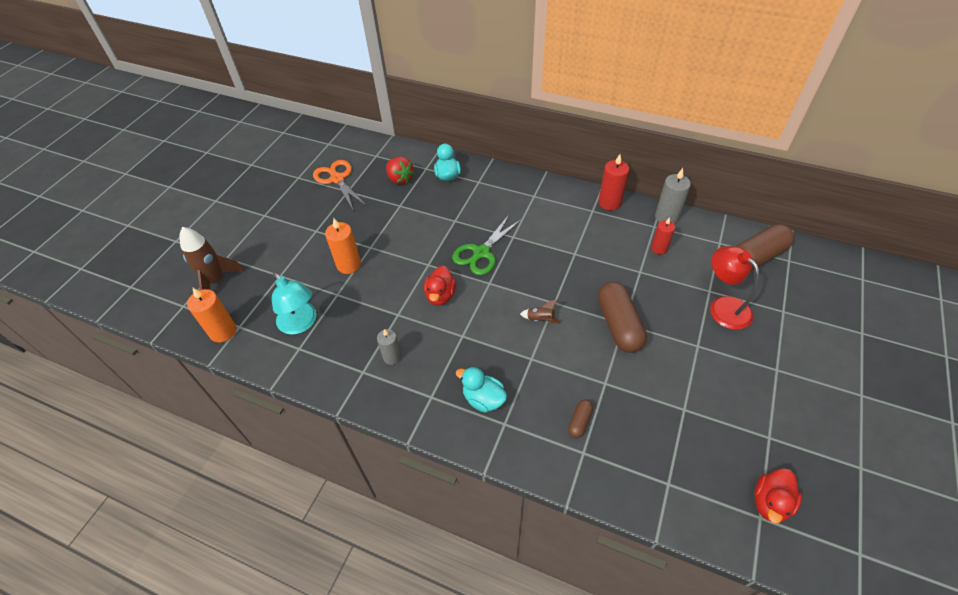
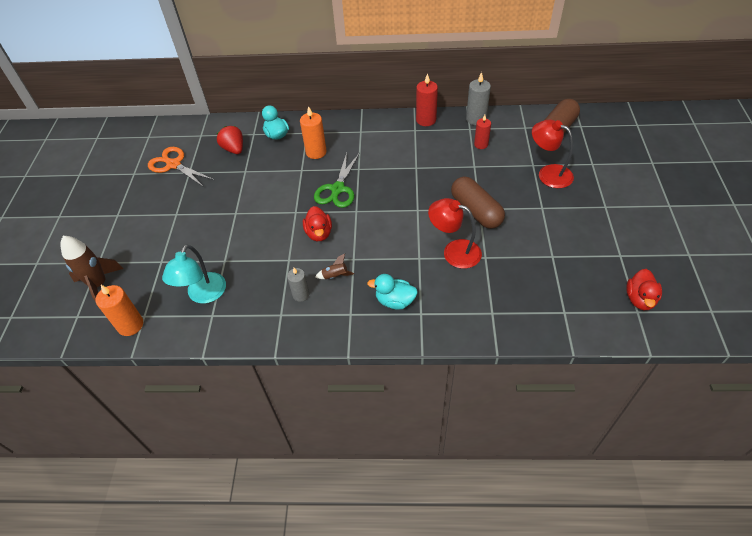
camera: 20 degrees left, 0 degrees up
turquoise lamp [272,272,317,335] -> turquoise lamp turned 75 degrees clockwise [162,245,226,304]
orange candle [325,218,361,274] -> orange candle moved to [300,106,327,159]
red strawberry [386,157,414,185] -> red strawberry turned 150 degrees counterclockwise [217,126,243,154]
brown rocket [520,300,561,324] -> brown rocket moved to [315,254,354,279]
brown capsule [568,399,593,438] -> none
none -> red lamp [428,198,482,269]

